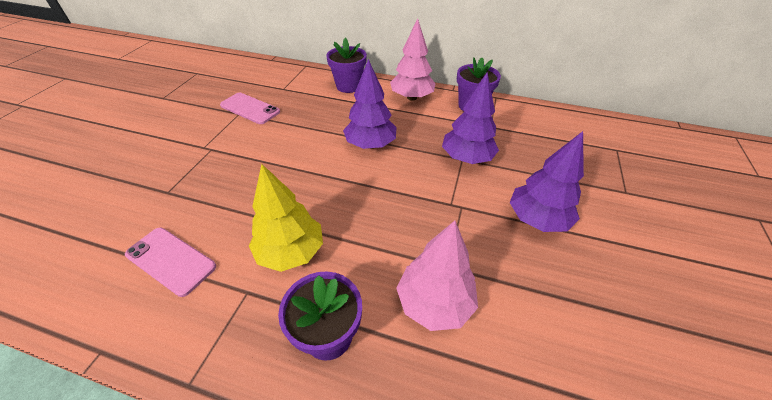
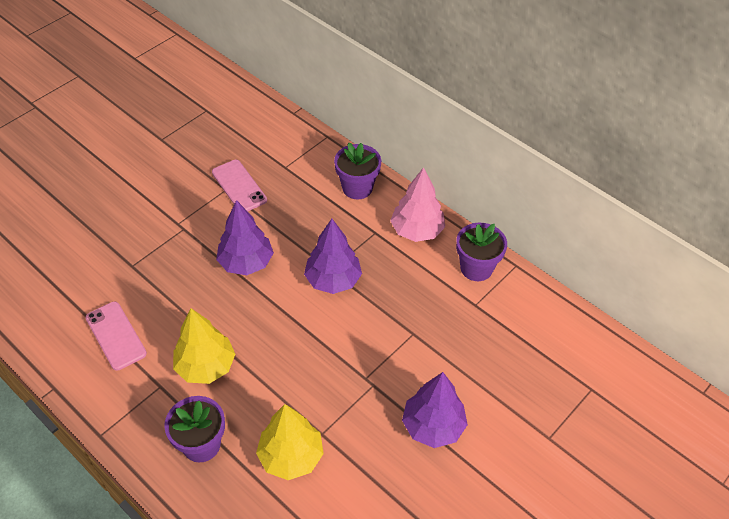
camera: 25 degrees right, 5 degrees up
pink tree [396,221,478,331] -> yellow tree [256,404,324,480]
purple tree [442,72,499,164] -> purple tree moved to [216,200,274,275]

